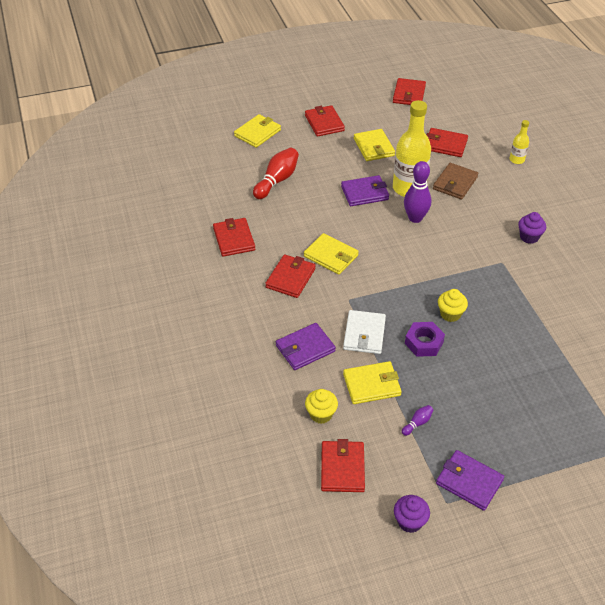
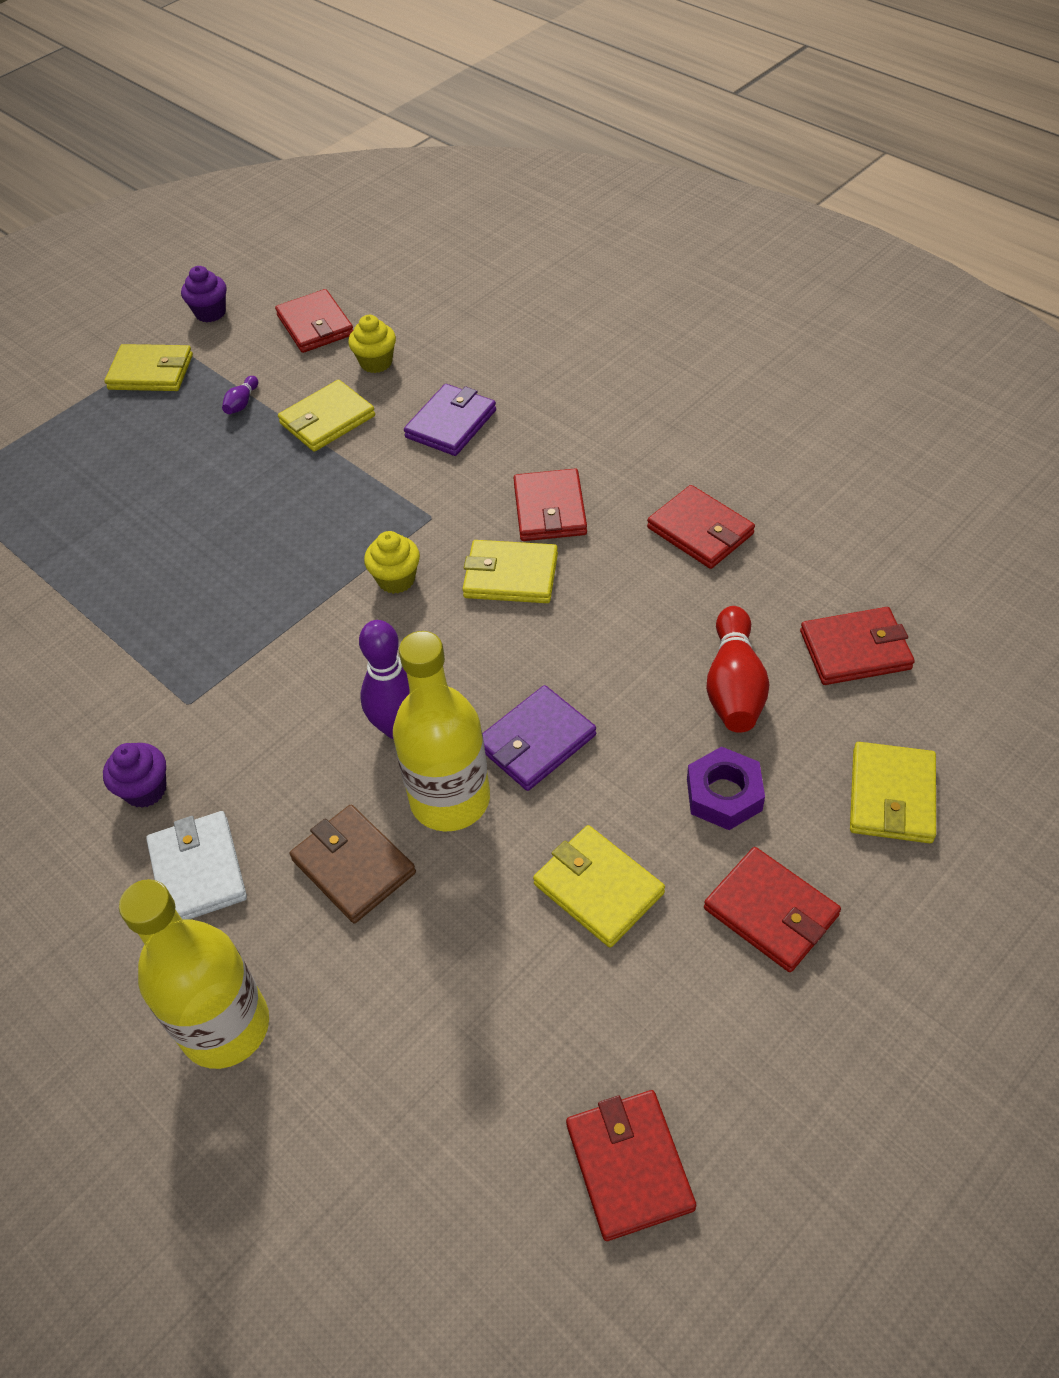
camera: 155 degrees right, 5 degrees up
white wallet [343,310,386,354] -> white wallet moved to [146,811,247,920]
purple nut [405,322,445,357] -> purple nut moved to [687,747,765,830]
red wallet [427,128,468,157] -> red wallet moved to [800,607,915,685]
brown wallet [433,163,478,199] -> brown wallet turned 45 degrees counterclockwise [290,805,416,923]
purple wallet [436,450,504,511] -> yellow wallet [105,344,193,391]
yellow cupcake [438,289,468,322] -> yellow cupcake moved to [364,531,420,594]
yellow bottle [510,120,529,164] -> yellow bottle [119,879,269,1069], size x2.09

